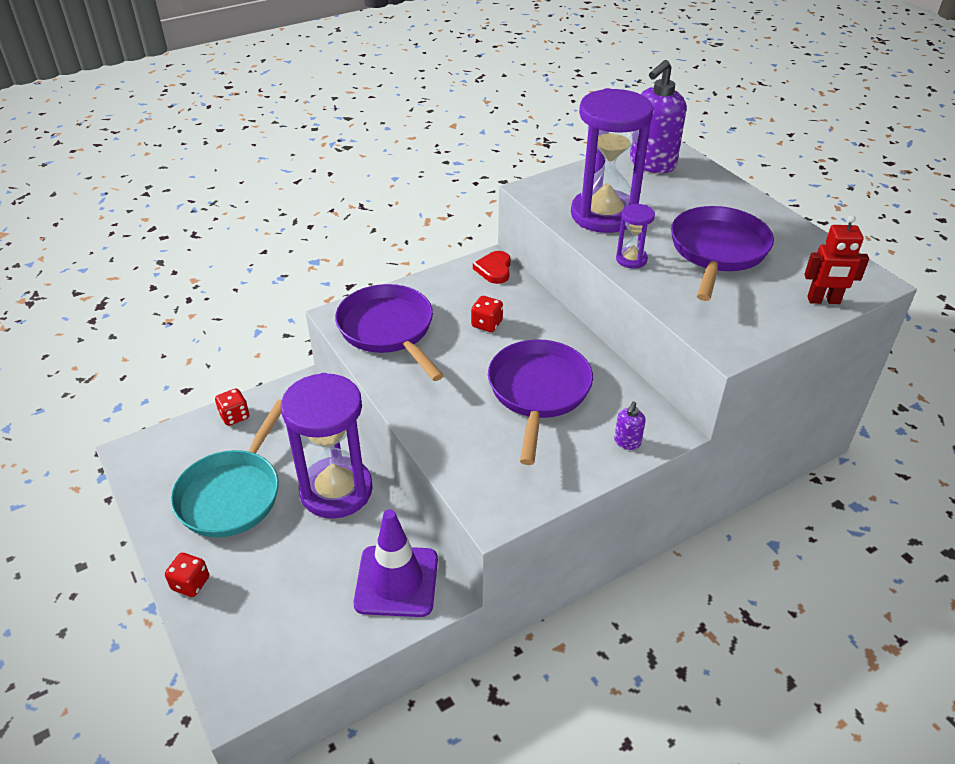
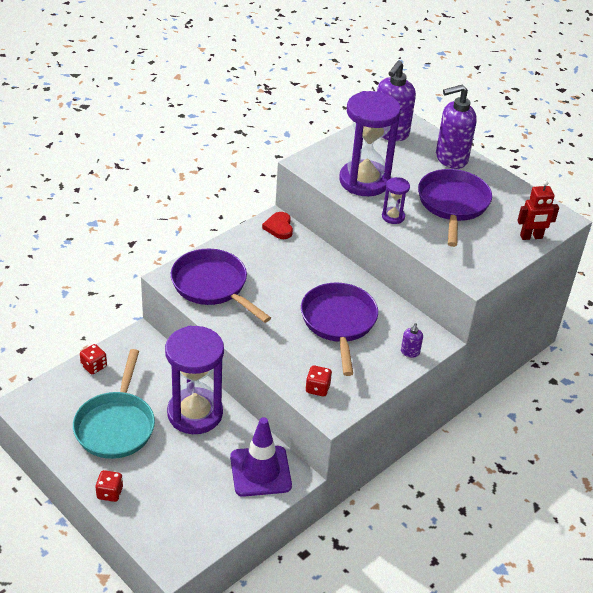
camera: 15 degrees left, 0 degrees up
red dice [471,296,503,332] -> red dice moved to [305,365,332,397]
none -> purple soap dispenser [436,85,477,169]

